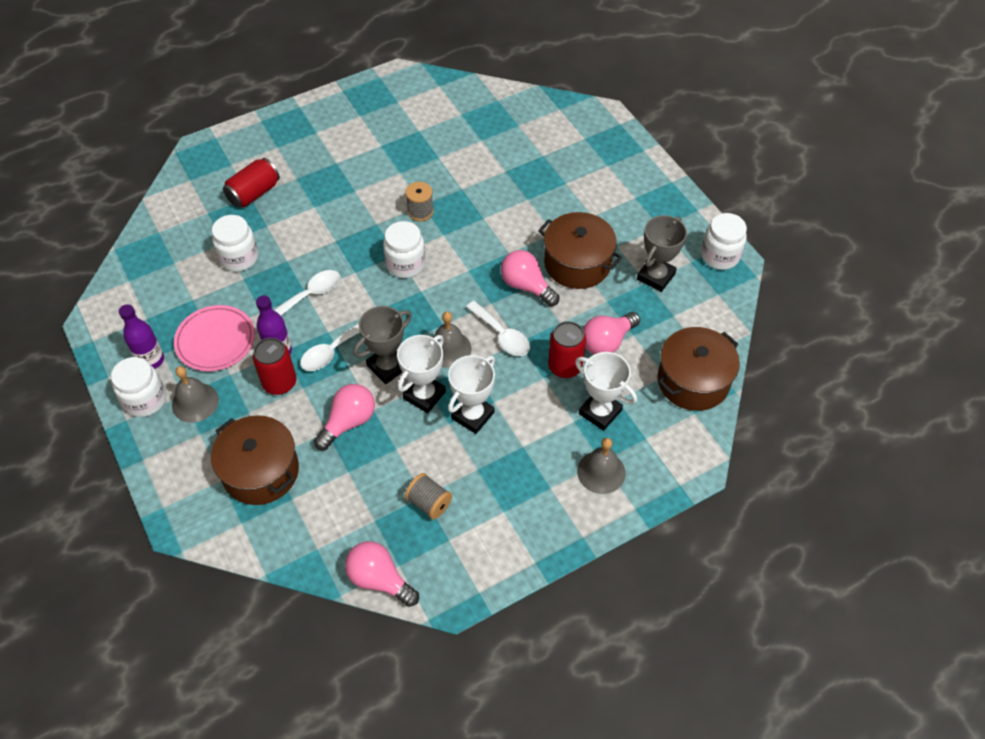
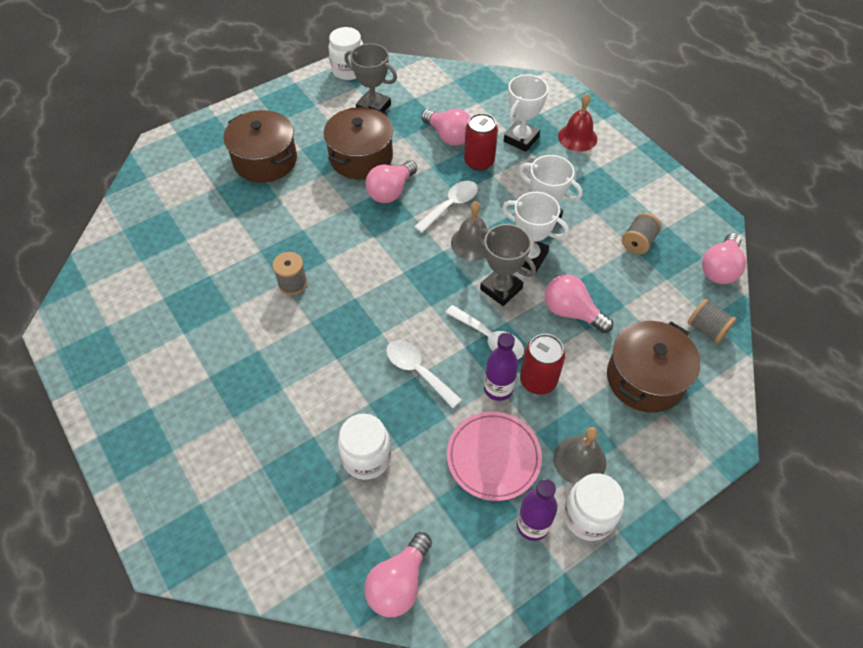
camera: 95 degrees left, 0 degrees up
red can [223,158,280,208] -> none
white jar [383,221,426,278] -> none
grey bell [577,438,625,494] -> red bell [558,93,597,152]
brown pot [657,327,740,411] -> brown pot moved to [223,110,297,183]
none -> pink light bulb [364,532,432,617]
none -> grey spool [687,299,736,343]

